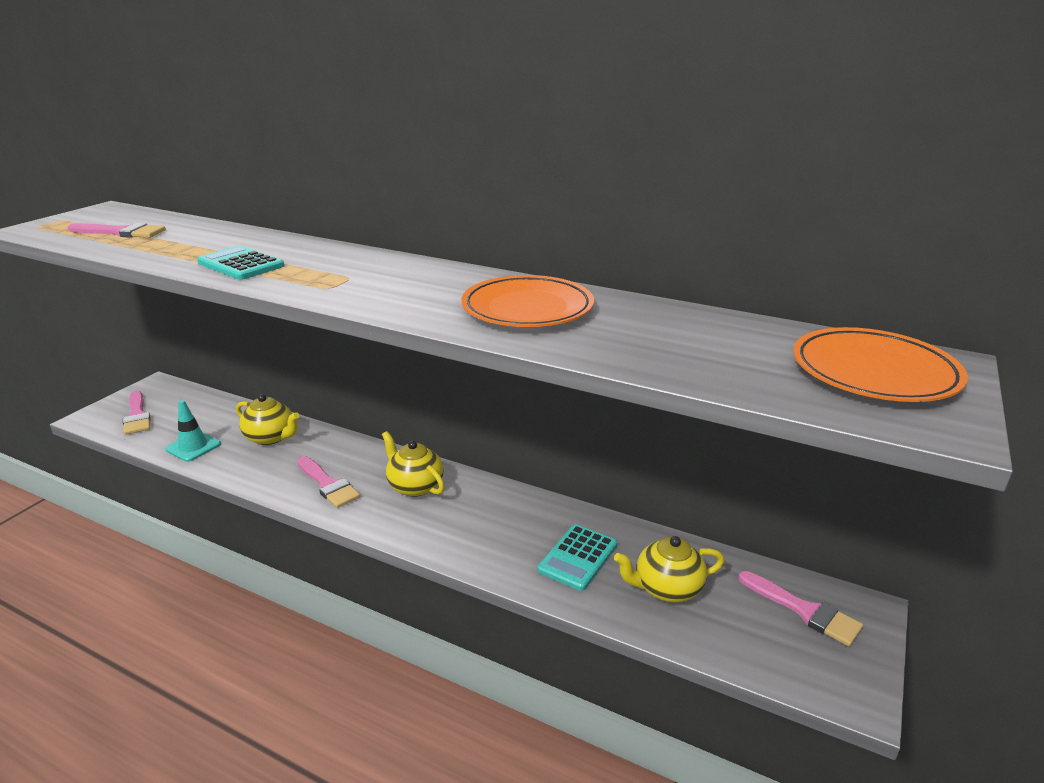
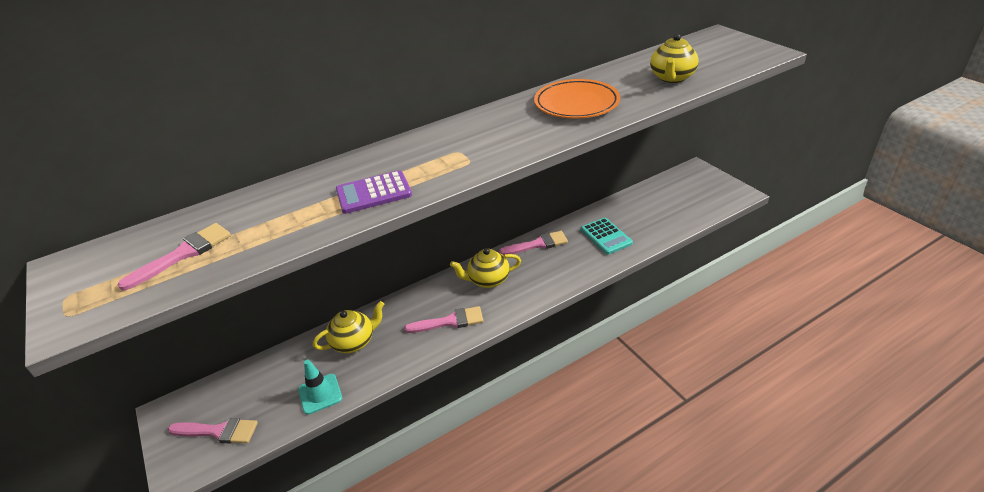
camera: 55 degrees left, 10 degrees up
turquoise calculator [197,246,284,280] -> purple calculator [336,170,412,214]
yellow teapot [614,536,724,602] -> yellow teapot moved to [650,34,699,83]
pink brush [738,571,863,647] -> pink brush moved to [499,231,568,255]
orange plate [793,327,968,402] -> none

